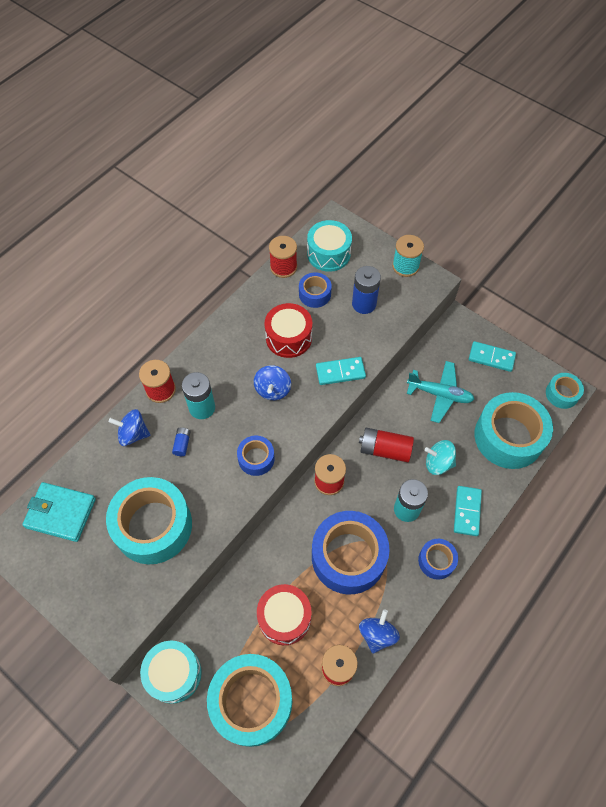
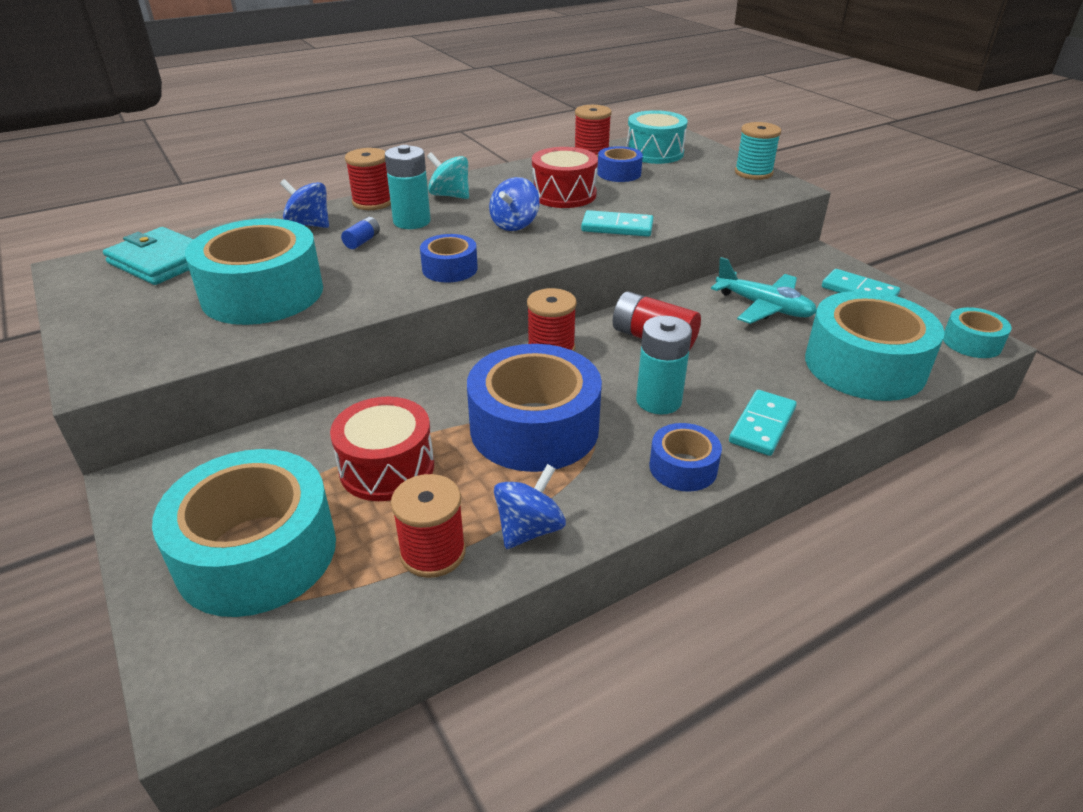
camera: 20 degrees right, 25 degrees down
turquoise drum [140,641,202,704] -> none
blue battery [352,266,381,314] -> none
turquoise spinning top [425,440,456,475] -> turquoise spinning top moved to [427,152,469,199]

